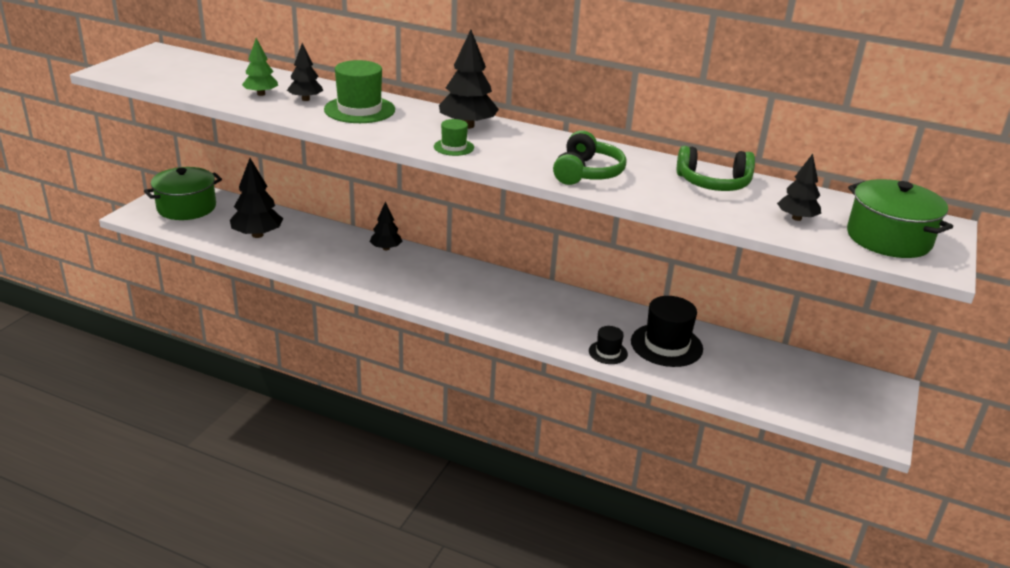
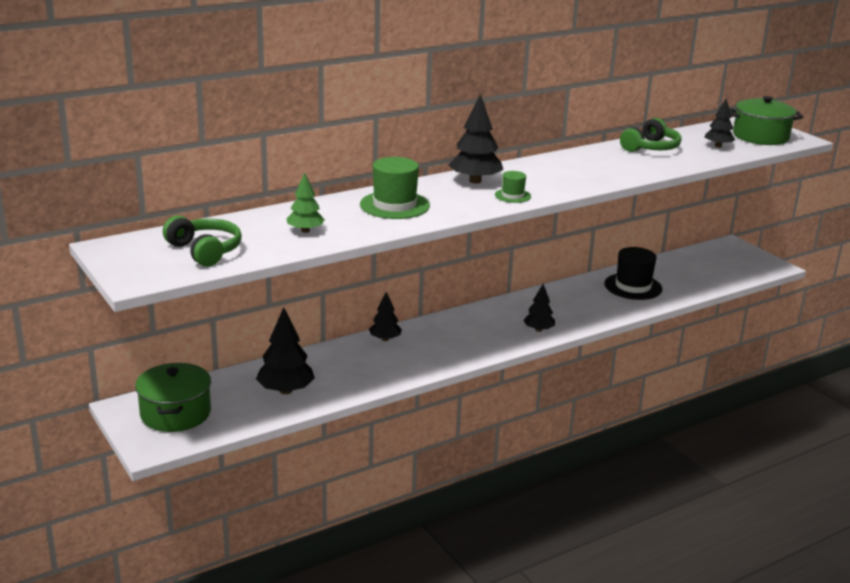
camera: 55 degrees left, 5 degrees down
black tree [287,43,323,101] -> black tree moved to [523,284,555,332]
green headphones [553,130,626,185] -> green headphones moved to [163,215,242,267]
black hat [589,326,628,364] -> none

